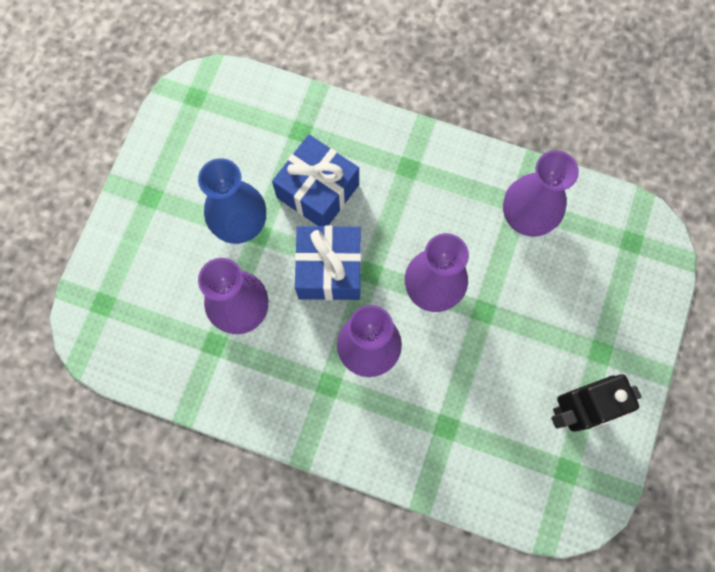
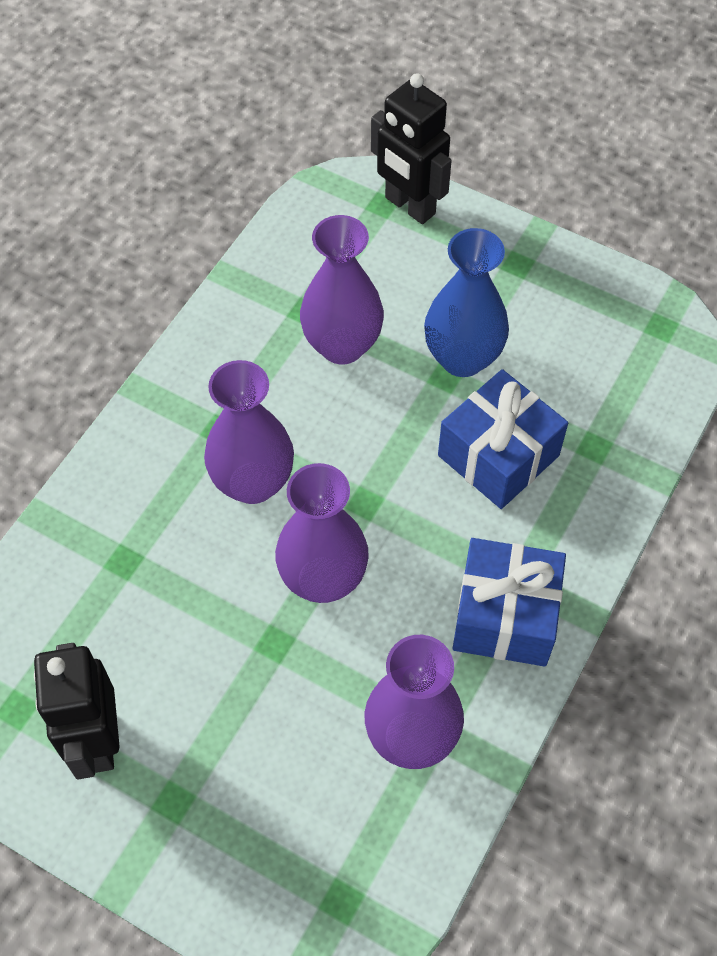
camera: 100 degrees right, 15 degrees down
blue gift [295,225,361,300] -> blue gift moved to [453,538,566,667]
none -> black robot [371,73,452,224]

